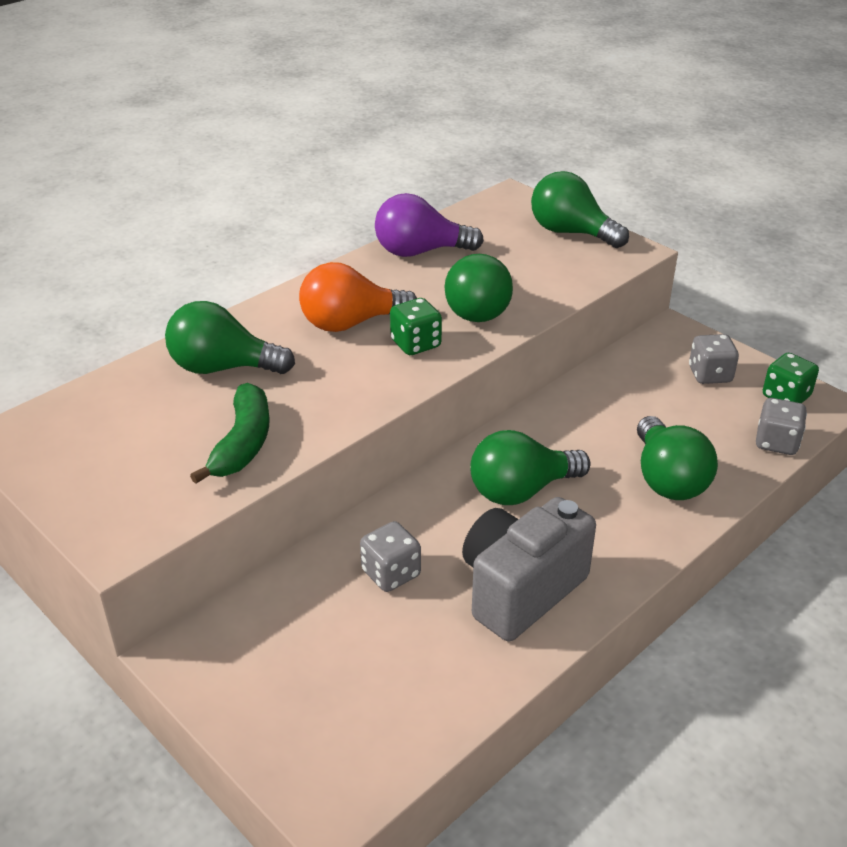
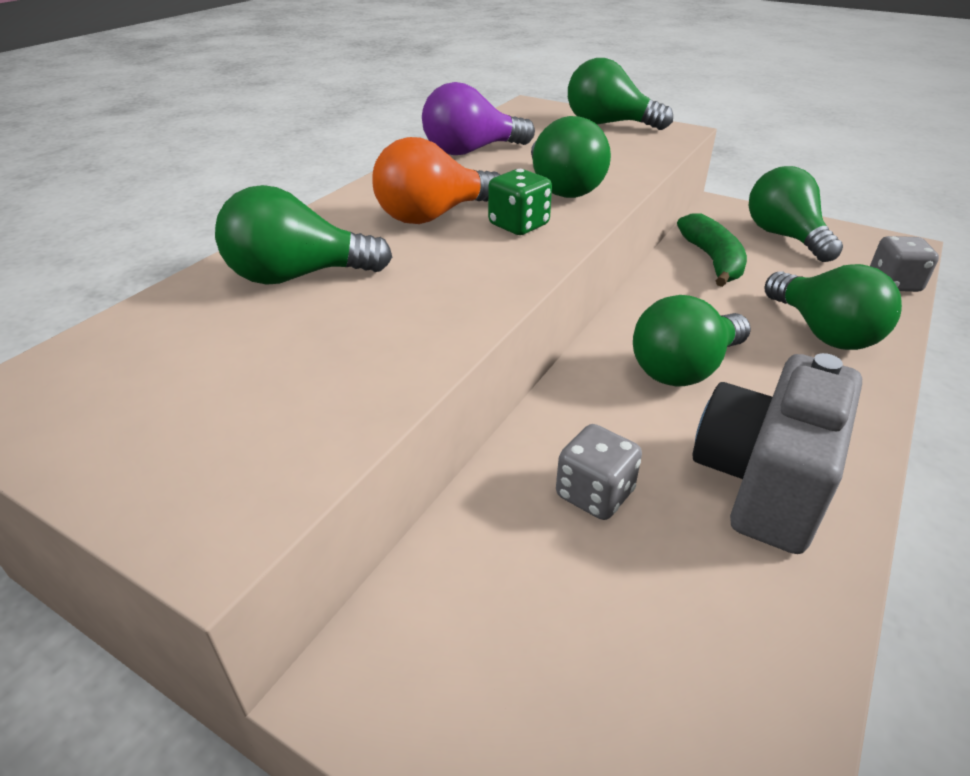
camera: 15 degrees left, 0 degrees up
green banana [190,383,270,484] -> green banana moved to [677,214,747,287]
grey dice [689,334,739,384] -> green light bulb [748,166,843,262]
green dice [763,353,819,404] -> none

